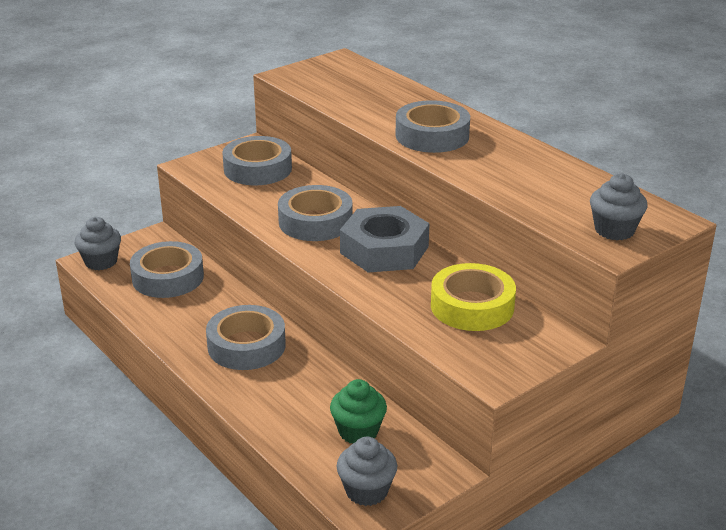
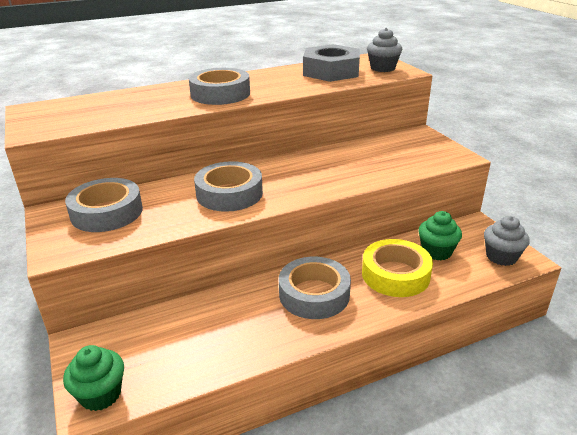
camera: 75 degrees left, 0 degrees up
grey cupcake [75,217,121,270] -> green cupcake [63,345,124,411]
grey tape [130,241,204,298] -> none
grey nut [340,206,430,273] -> grey nut moved to [303,44,360,82]
yellow tape [431,263,516,331] -> yellow tape moved to [362,239,433,297]

